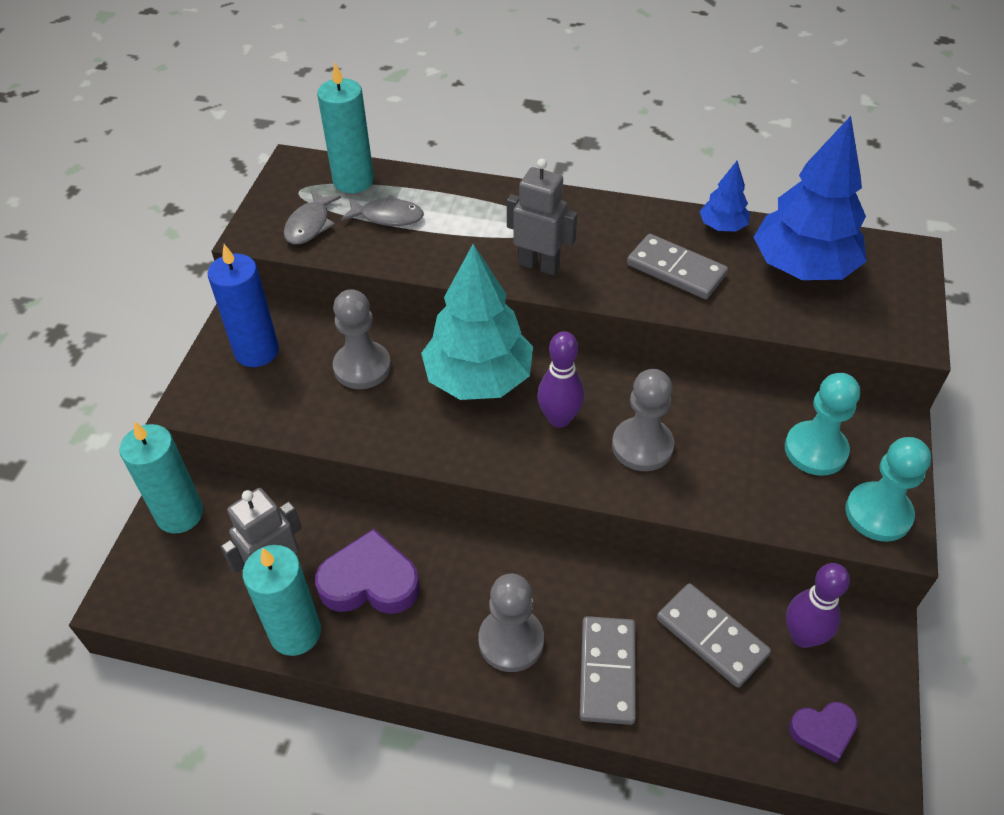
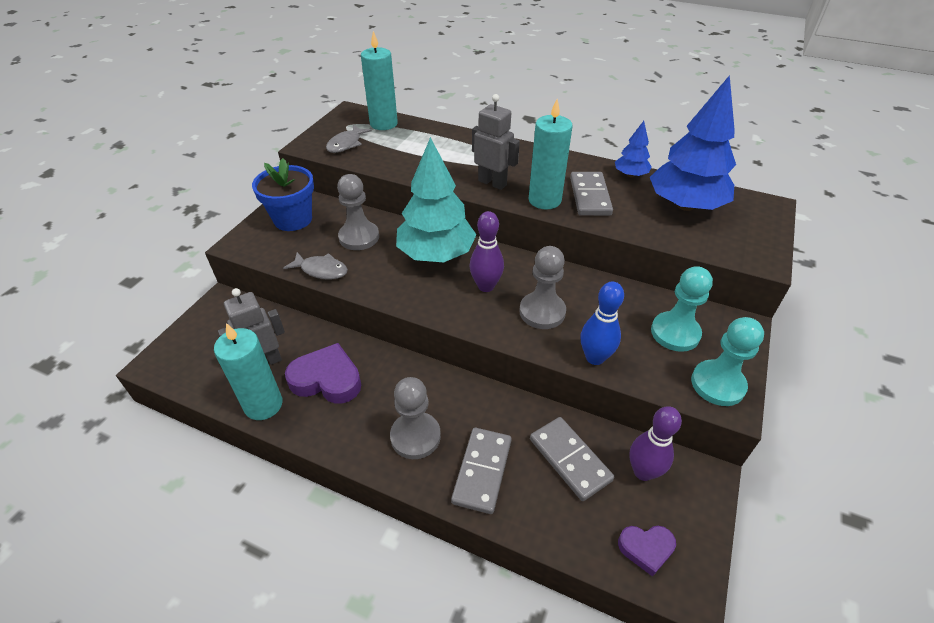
camera: 10 degrees right, 5 degrees down
turquoise candle [119,421,203,534] -> turquoise candle moved to [529,99,572,210]
blue candle [208,244,279,367] -> blue flower pot [252,158,314,231]
grey fish [341,195,424,226] -> grey fish moved to [283,252,348,280]
grey domino [627,234,728,299] -> grey domino turned 45 degrees clockwise [570,172,613,216]
none -> blue bowling pin [581,282,624,365]

